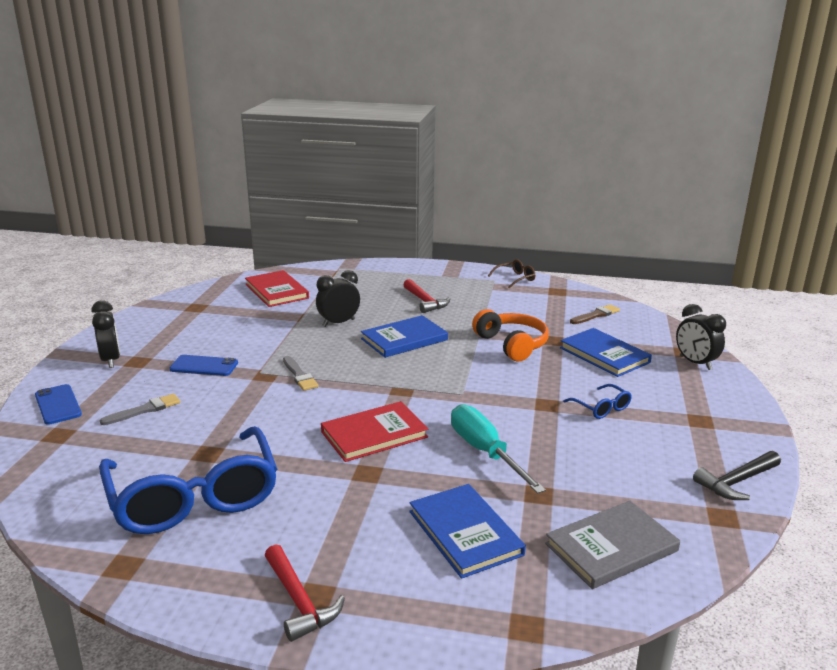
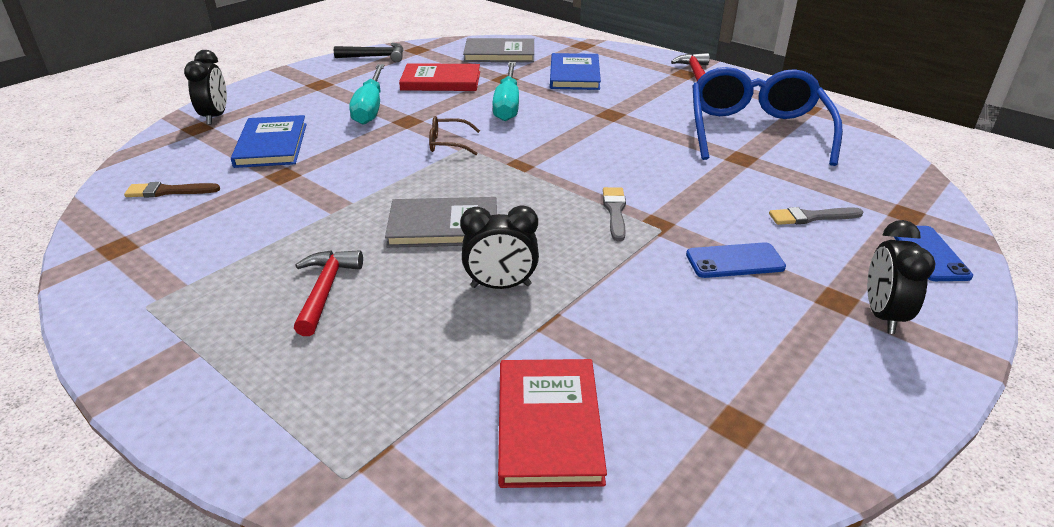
camera: 150 degrees left, 10 degrees up
blue phone [169,355,238,376] -> blue phone turned 45 degrees counterclockwise [686,242,786,278]
red book [321,401,428,462] -> red book moved to [399,63,480,91]
blue book [361,315,448,358] -> grey book [385,197,497,248]
orange headphones [472,309,549,361] -> none
brown glasses [488,259,536,288] -> brown glasses moved to [429,116,480,155]
blue glasses [563,384,632,419] -> turquoise screwdriver [349,64,384,125]

